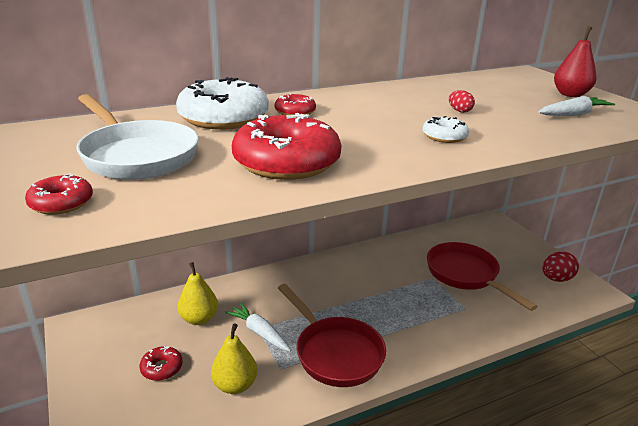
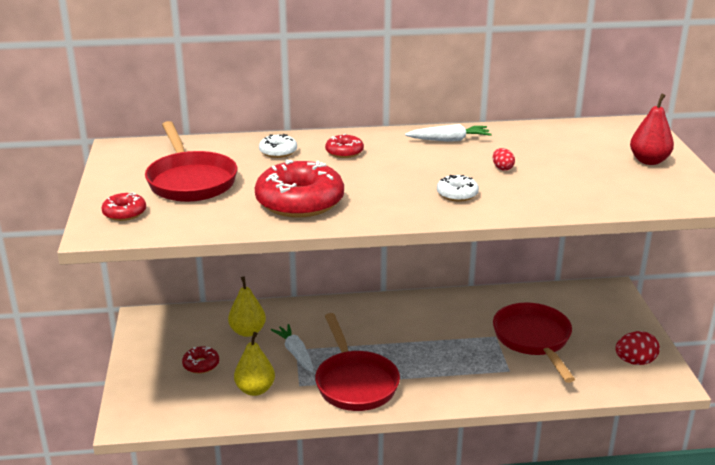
camera: 20 degrees right, 0 degrees up
white pan [76,94,199,180] -> red pan [145,121,237,202]
white donut [176,77,269,129] -> white donut [259,134,297,158], size x0.48
white carrot [538,96,615,116] -> white carrot moved to [405,124,492,142]

